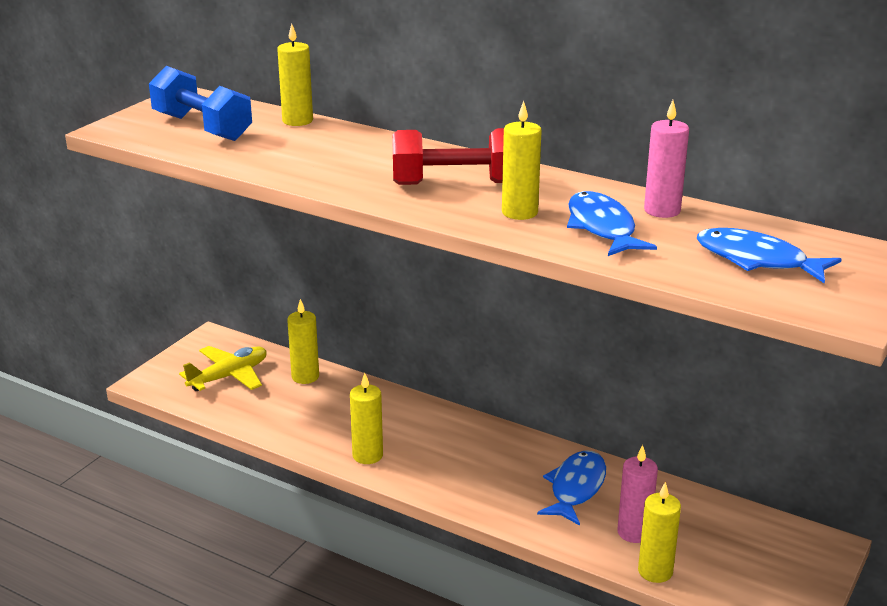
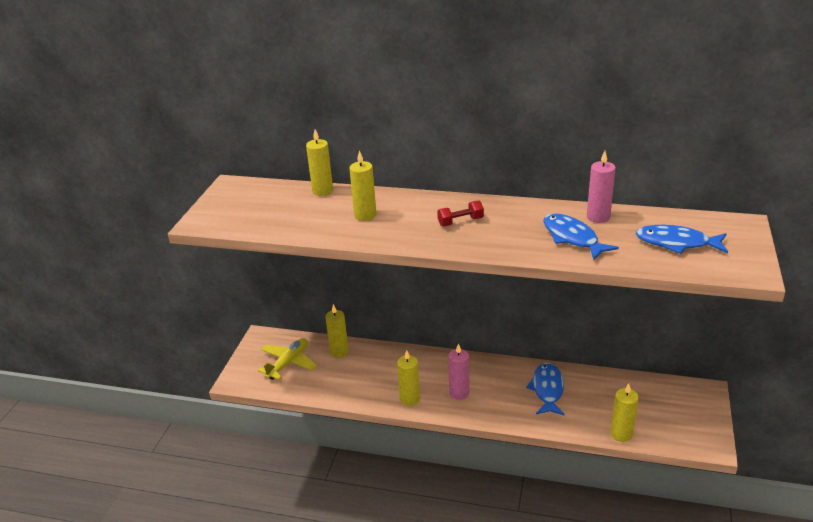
camera: 15 degrees left, 5 degrees up
blue dumbbell [149,66,252,141] -> none
red dumbbell [392,128,504,185] -> red dumbbell [437,201,484,226], size x0.52
yellow candle [502,101,542,220] -> yellow candle moved to [349,150,376,221]
pink candle [617,445,658,543] -> pink candle moved to [448,343,469,400]

